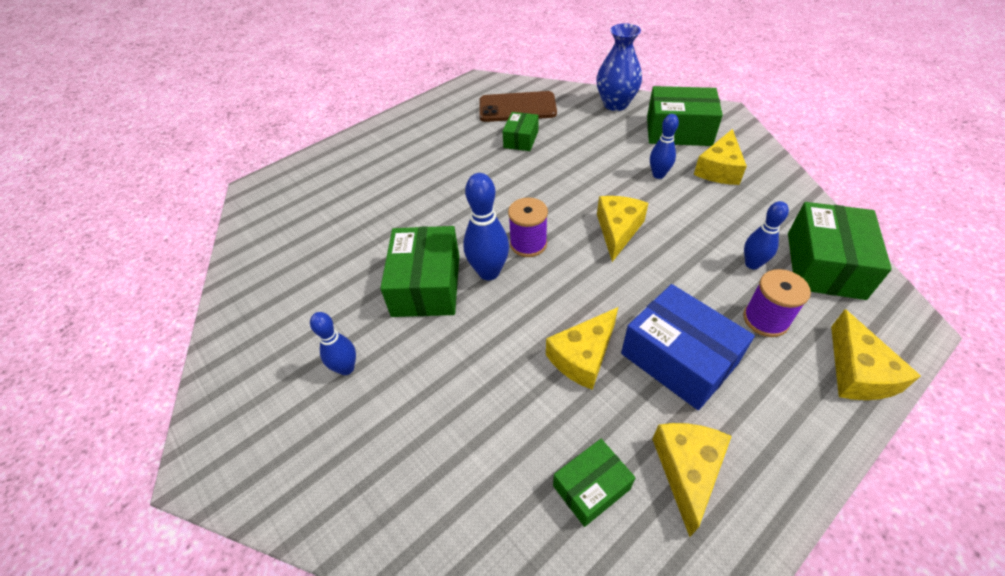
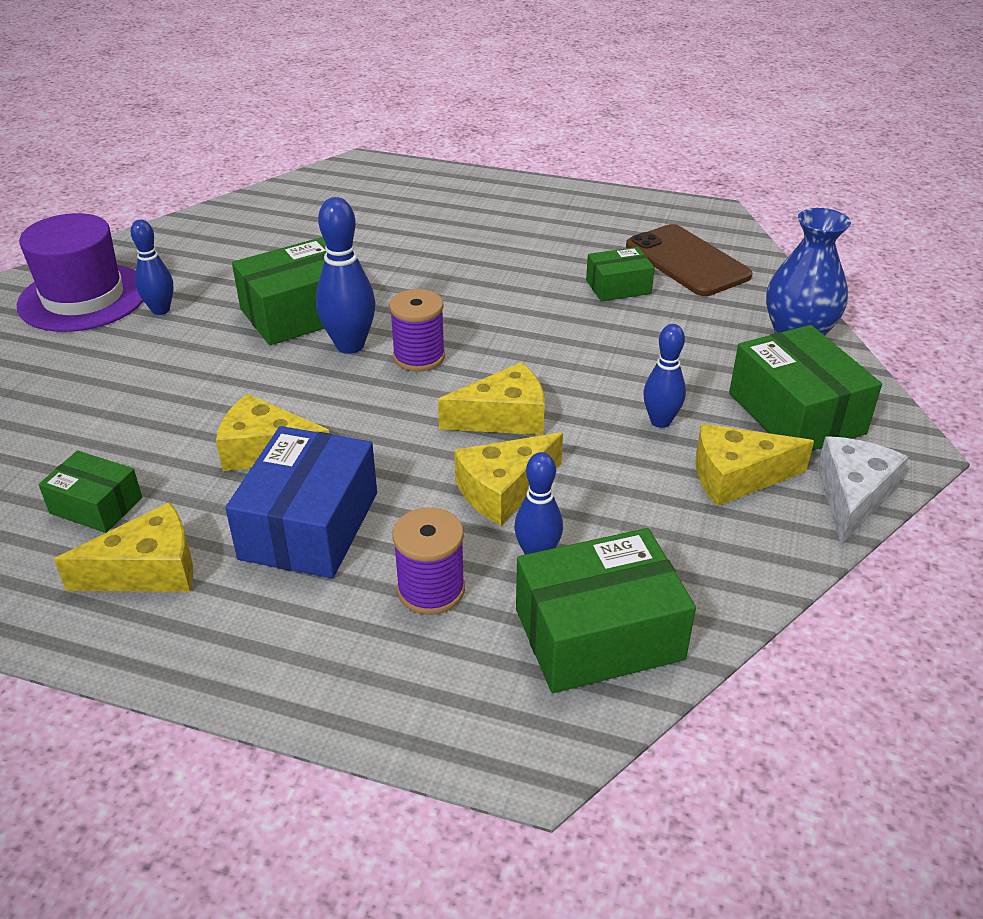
camera: 55 degrees right, 10 degrees down
yellow cheese [831,309,921,400] -> yellow cheese moved to [454,432,563,526]
none -> purple hat [17,213,143,332]
none -> white cheese [817,436,908,544]

